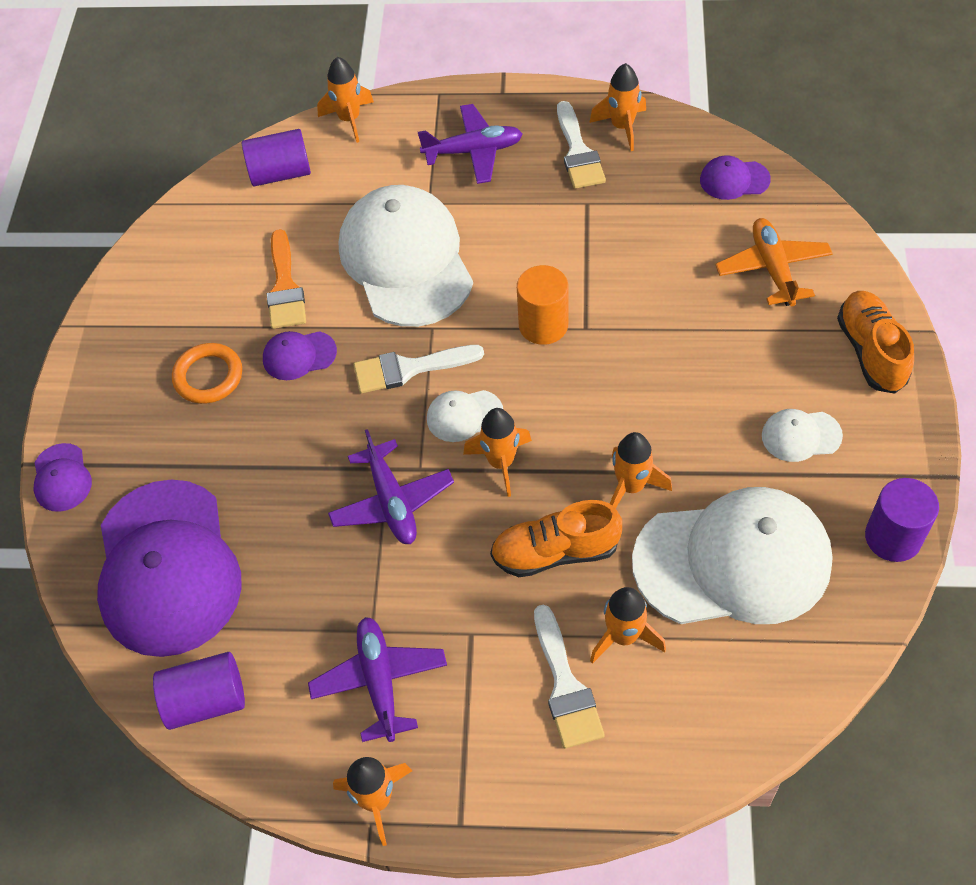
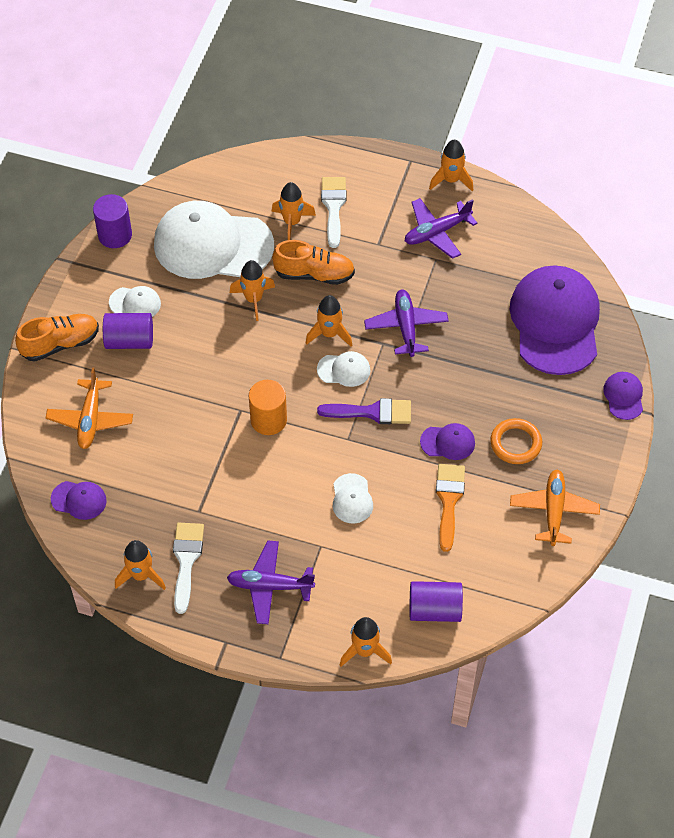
camera: 170 degrees left, 0 degrees up
purple cylinder [153,652,245,730] -> purple cylinder moved to [103,313,153,349]
purple plane [308,617,447,742] -> purple plane turned 60 degrees clockwise [405,198,478,259]
white cap [339,185,473,327] -> white cap [333,473,373,523], size x0.42
white brush [354,345,484,393] -> purple brush [317,398,411,424]
orange shoe [837,291,914,394] -> orange shoe turned 120 degrees counterclockwise [15,314,99,362]
none -> orange plane [510,470,600,546]

